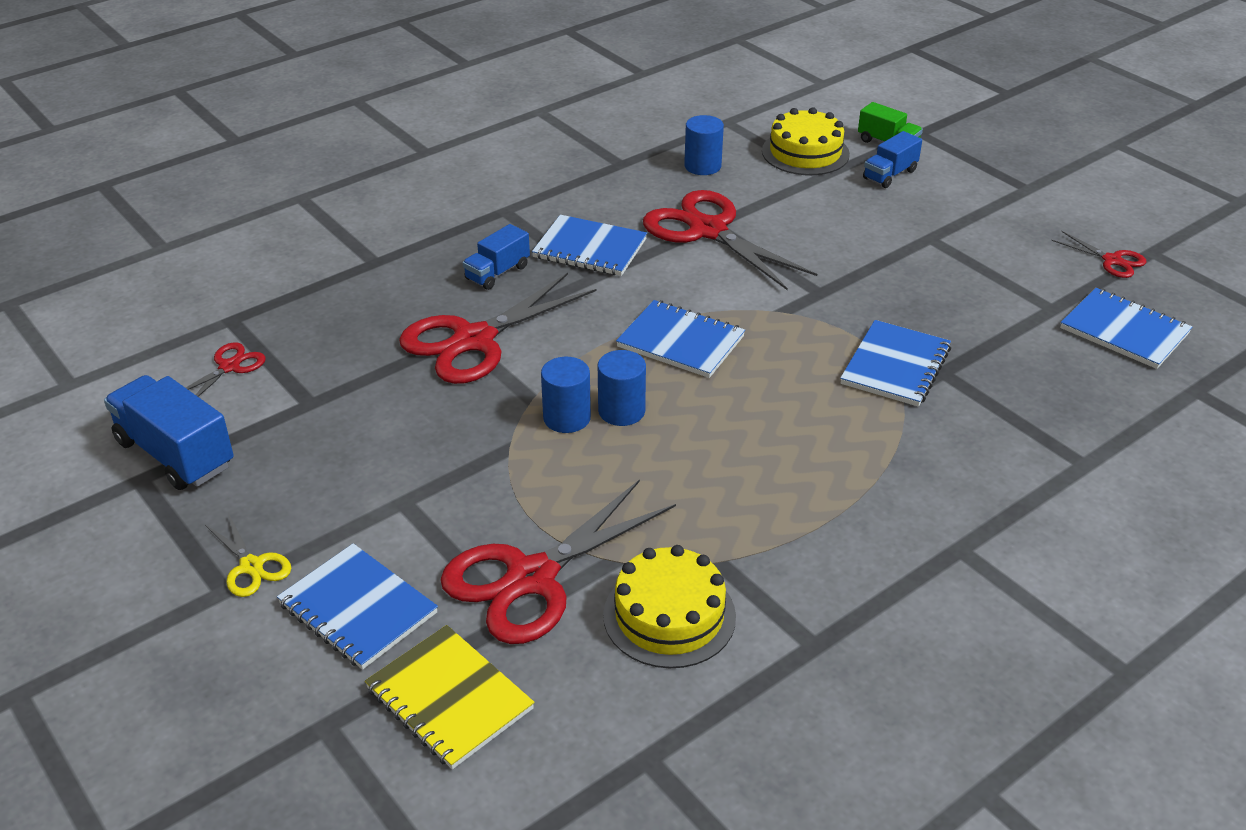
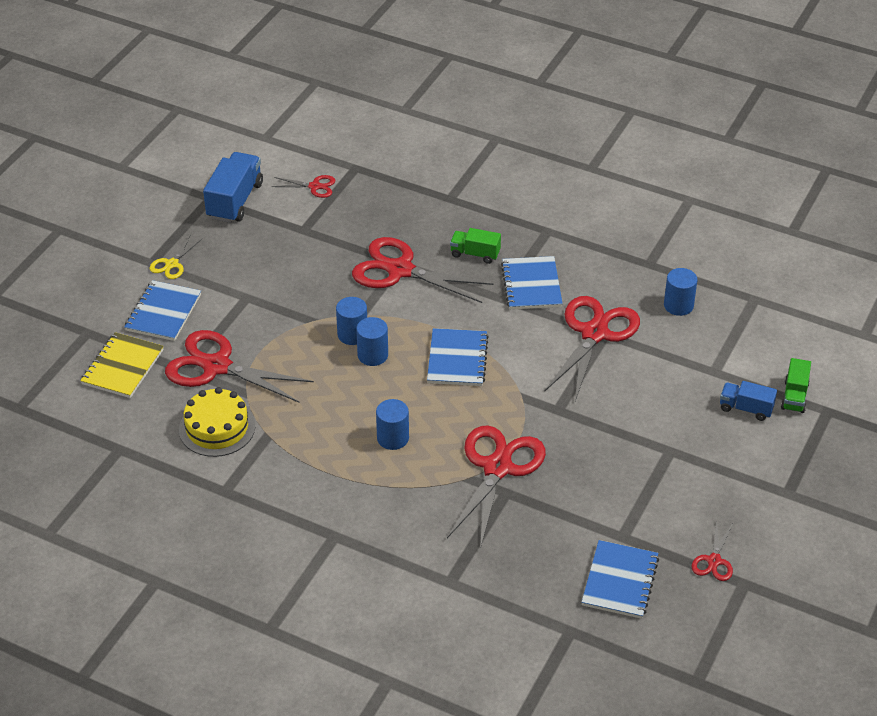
camera: 65 degrees right, 5 degrees up
blue truck [463,224,530,290] -> green truck [450,228,501,264]
yellow cake [762,107,850,175] -> none
blue notebook [840,320,951,407] -> red scissors [447,425,546,549]
none -> blue cylinder [376,399,409,450]

